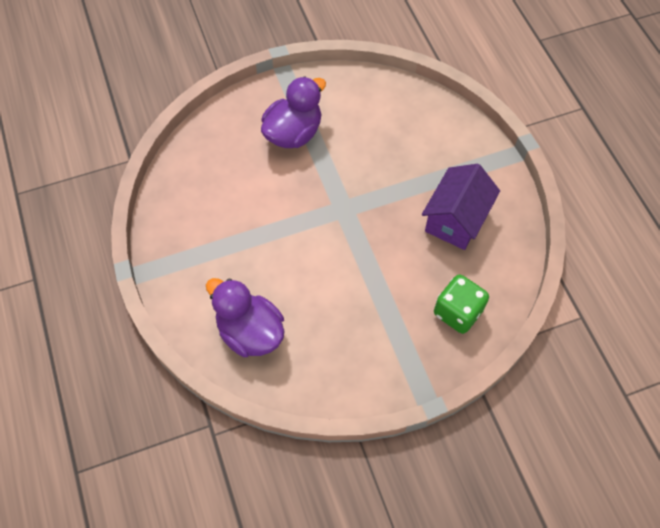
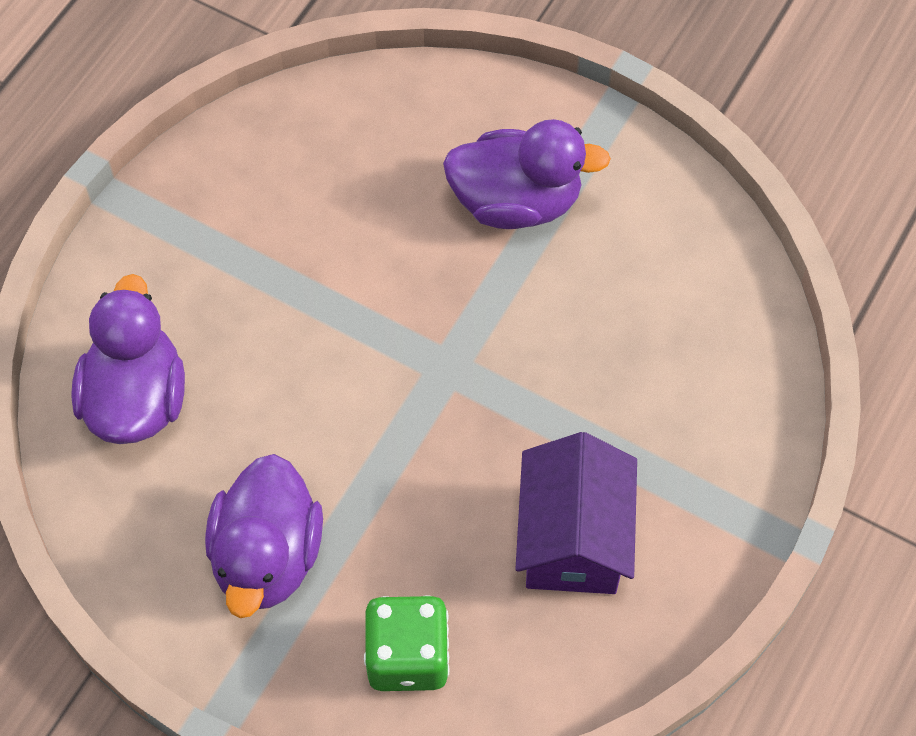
camera: 50 degrees right, 0 degrees up
purple house [422,164,500,250] -> purple house turned 75 degrees counterclockwise [515,432,637,594]
none -> purple duck [205,454,323,618]

